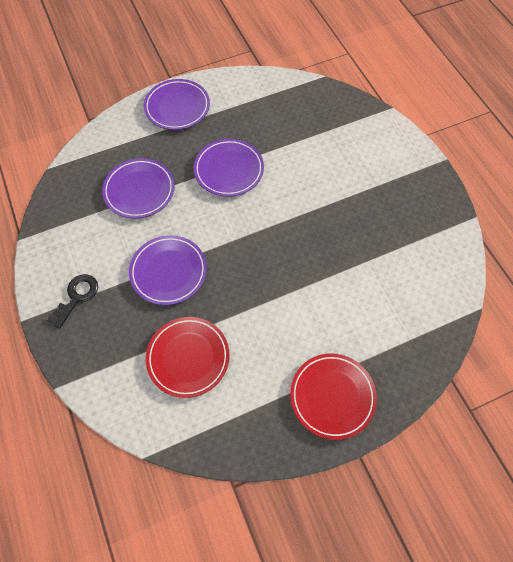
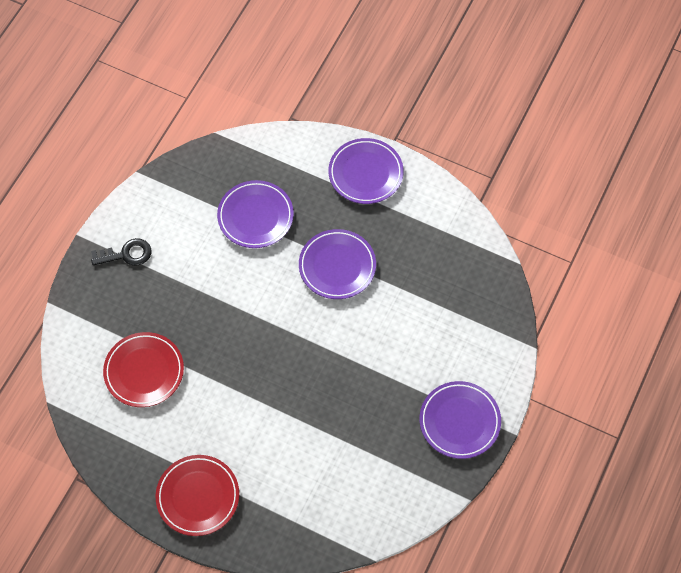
camera: 50 degrees right, 0 degrees up
purple plate [129,235,207,305] -> purple plate moved to [420,381,501,459]

